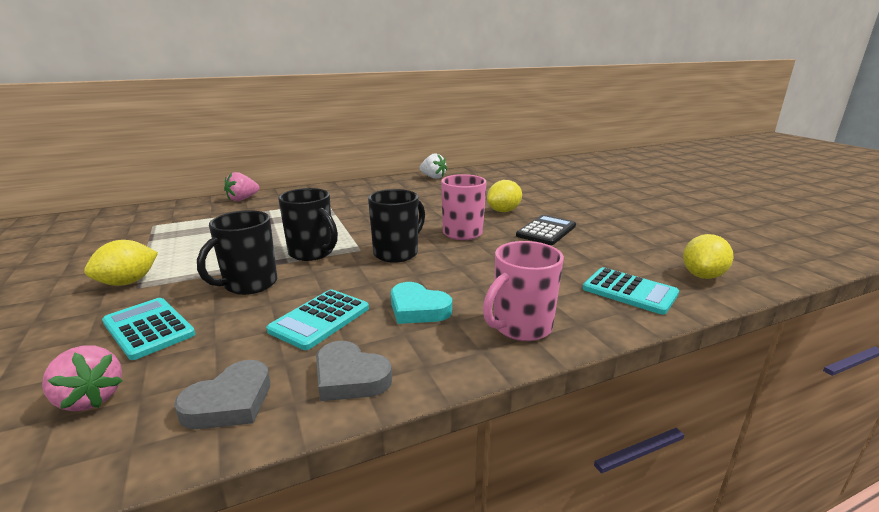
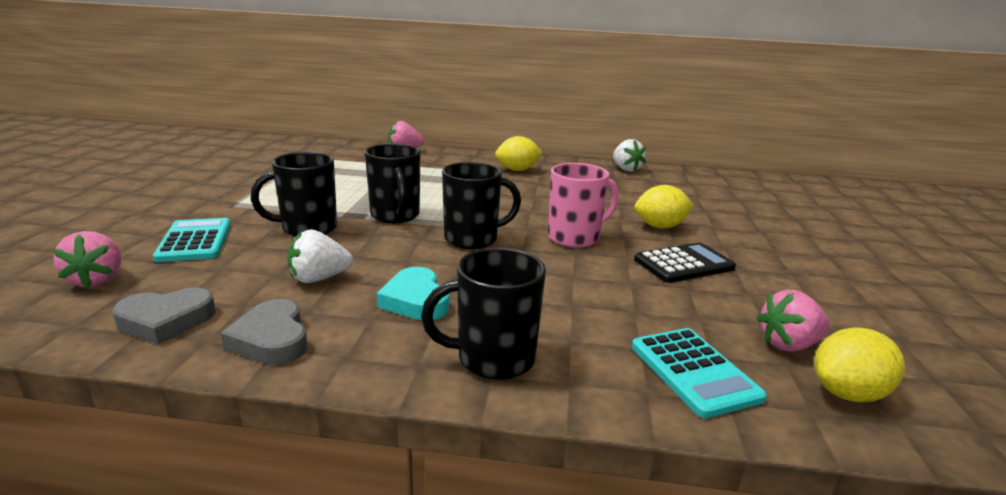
camera: 30 degrees right, 0 degrees up
yellow lemon [84,240,158,286] -> yellow lemon moved to [495,136,543,171]
turquoise calculator [266,289,369,350] -> white strawberry [287,229,353,283]
pink mug [483,241,564,341] -> black mug [421,248,546,380]
none -> pink strawberry [757,290,830,352]

